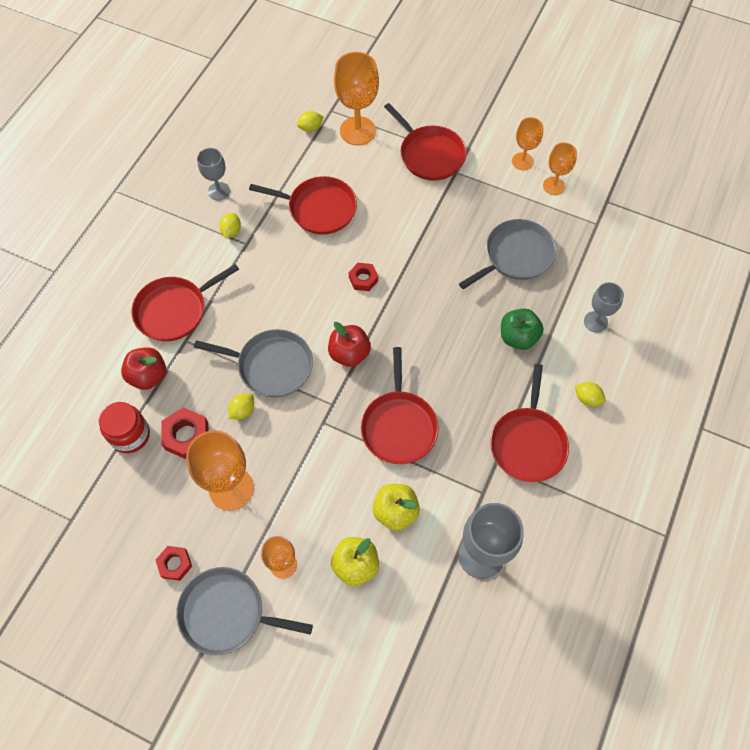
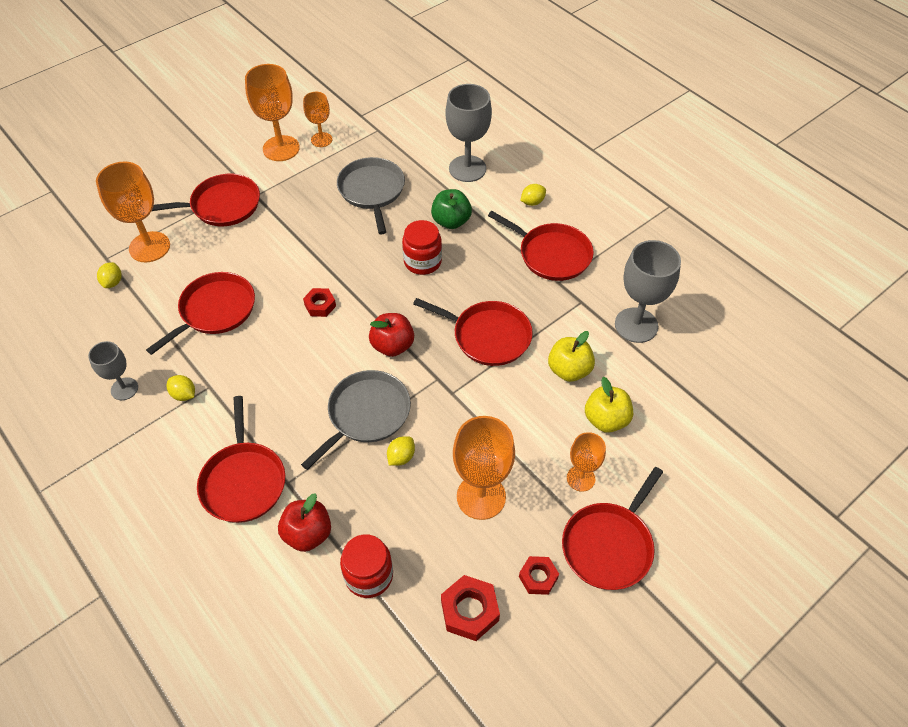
camera: 65 degrees left, 10 degrees down
red nut [161,407,208,459] -> red nut moved to [441,575,500,641]
grey pan [176,567,313,655] -> red pan [562,467,663,590]
yellow lemon [228,394,254,419] -> yellow lemon turned 60 degrees clockwise [387,436,415,466]
orange goblet [512,117,543,170] -> orange goblet [245,64,300,161], size x1.70
grey goblet [584,282,624,333] -> grey goblet [445,84,492,182], size x1.70
none -> red jar [402,220,442,275]

